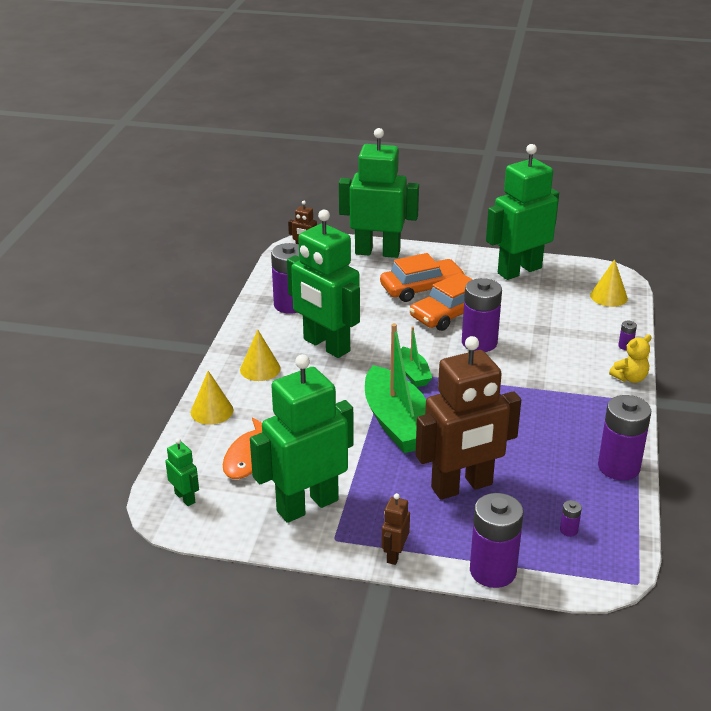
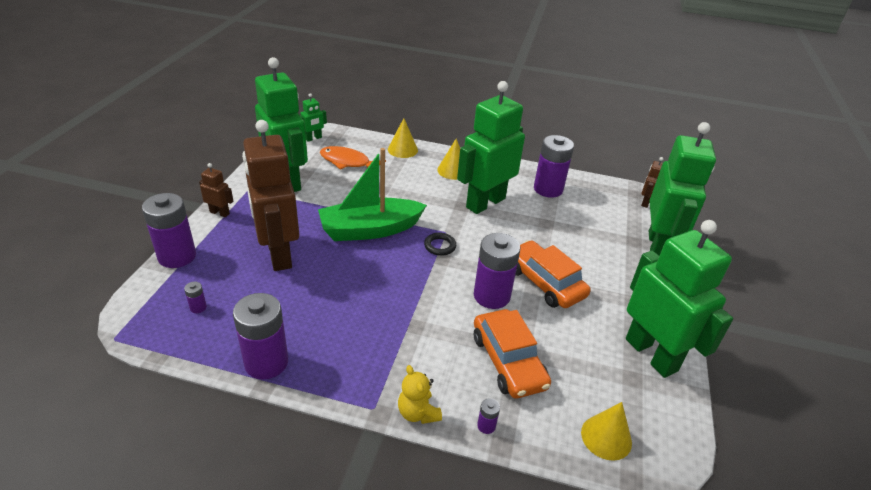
camera: 90 degrees right, 5 degrees up
orange car [380,253,465,302] -> orange car moved to [474,309,551,398]
green boat [401,326,432,387] -> black ring [424,233,456,256]

